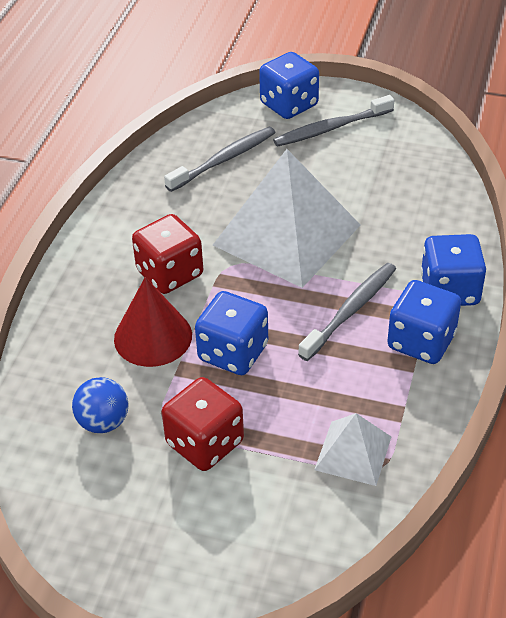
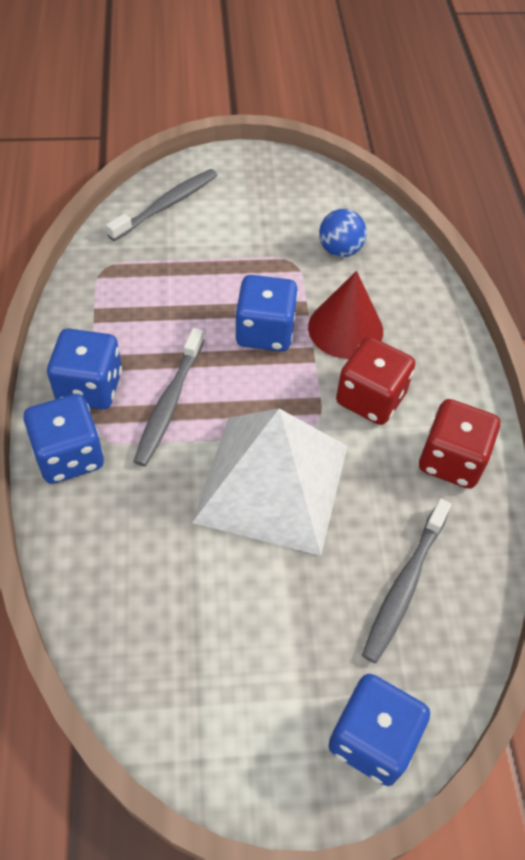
camera: 155 degrees right, 10 degrees up
red dice [162,377,244,471] -> red dice moved to [419,399,500,489]
grey toothbrush [273,95,394,147] -> grey toothbrush moved to [106,169,217,241]
white pyramid [314,413,391,486] -> none

